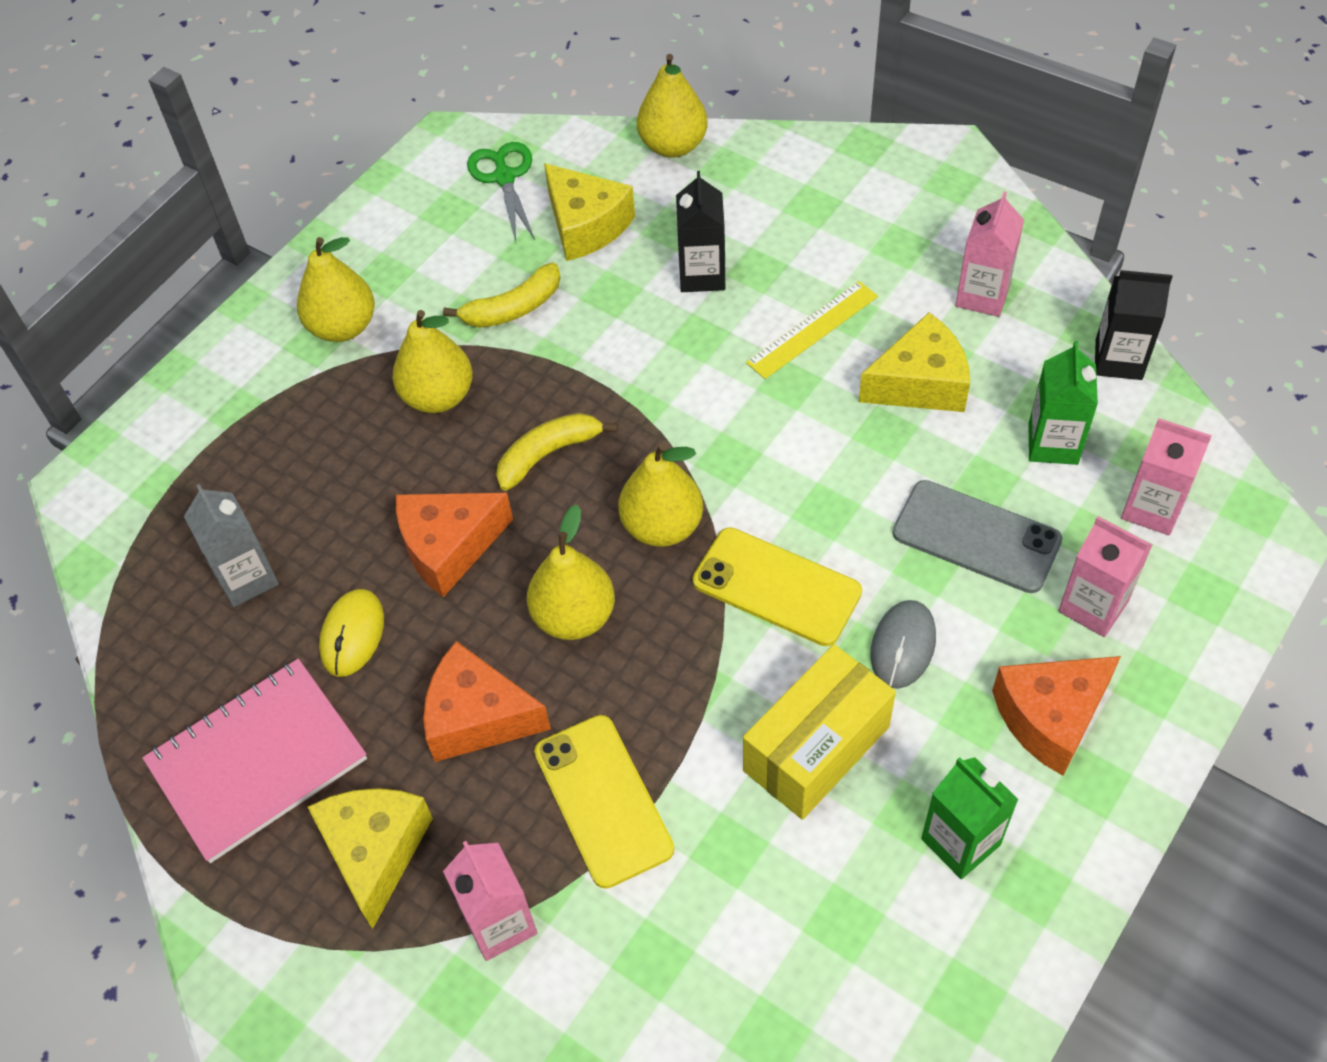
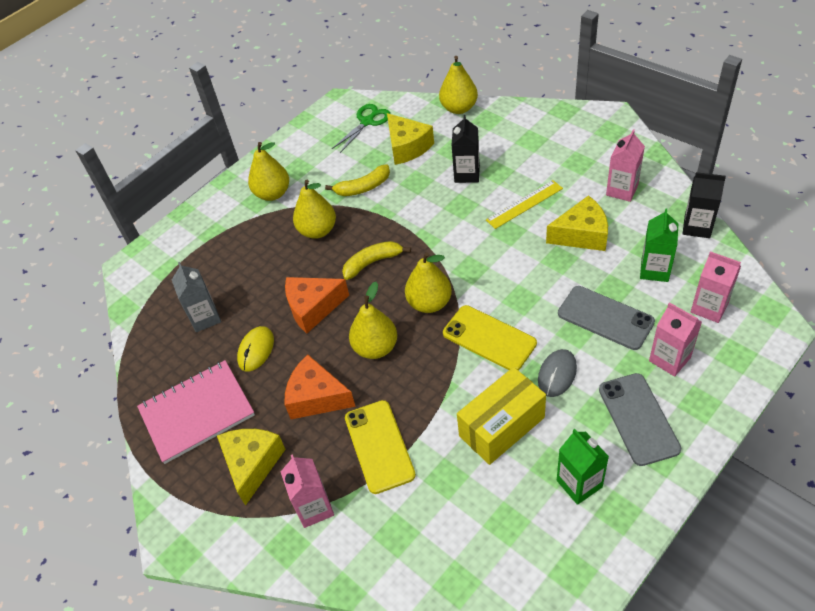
camera: 10 degrees right, 5 degrees down
green scissors [467,142,535,241] -> green scissors turned 45 degrees clockwise [332,104,390,153]
orange cheese [992,656,1121,776] -> grey phone [599,373,681,466]

